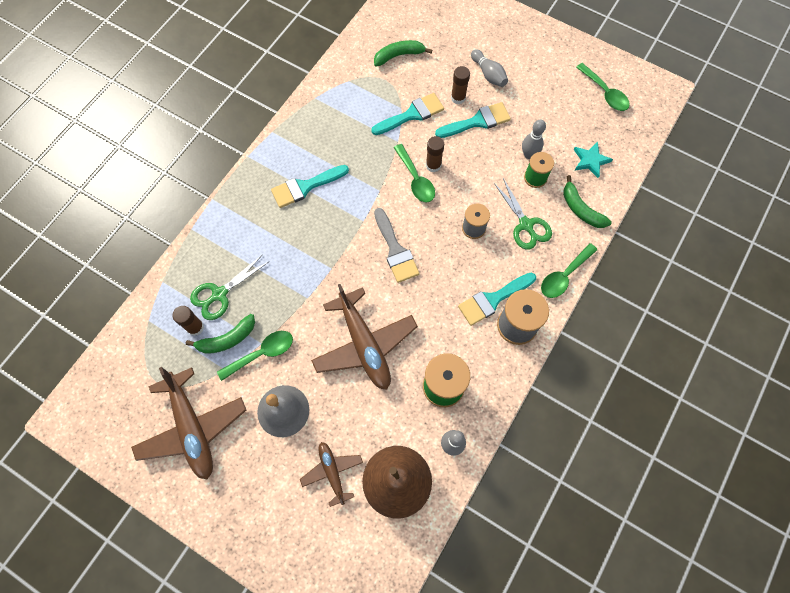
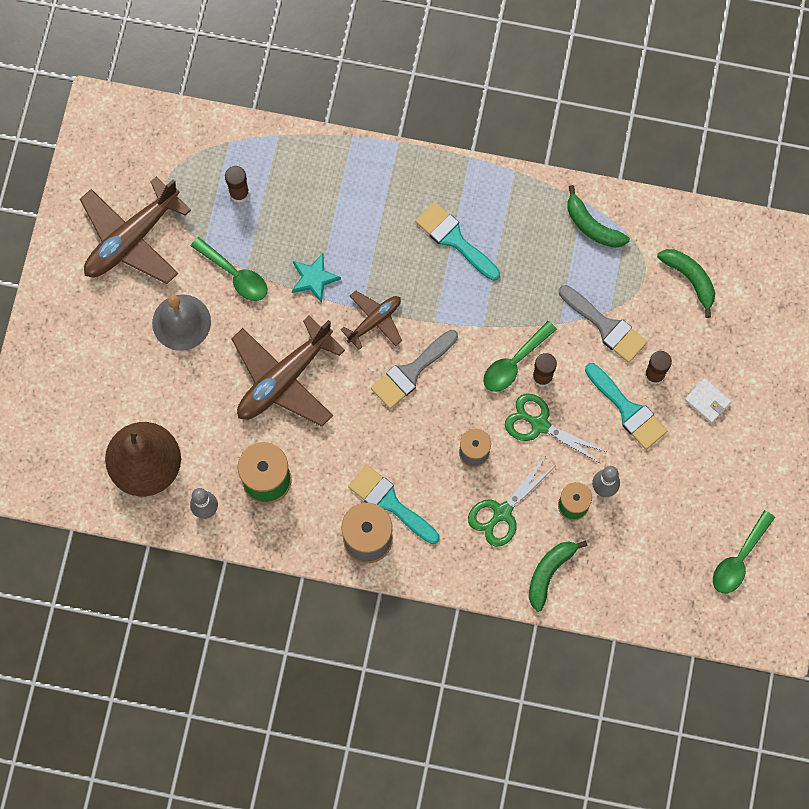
camera: 70 degrees right, 5 degrees up
green banana [186,314,255,354] -> green banana moved to [567,185,630,248]
green scissors [190,254,268,320] -> green scissors moved to [505,393,606,463]
brown plane [300,442,363,507] -> brown plane moved to [341,291,402,350]
turquoise brush [371,93,444,135] -> grey brush [559,285,647,363]
grey bowling pin [471,49,508,87] -> white wallet [684,378,732,424]
green spoon [541,243,597,298] -> none
turquoise star [573,142,613,178] -> turquoise star moved to [292,253,341,303]

